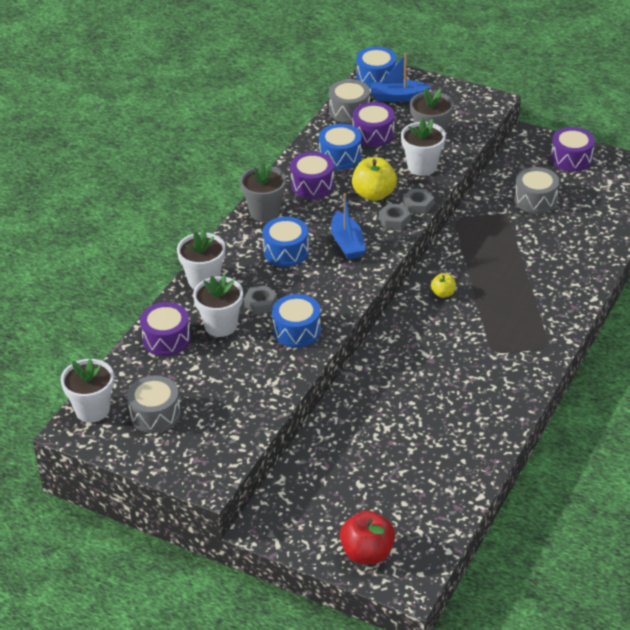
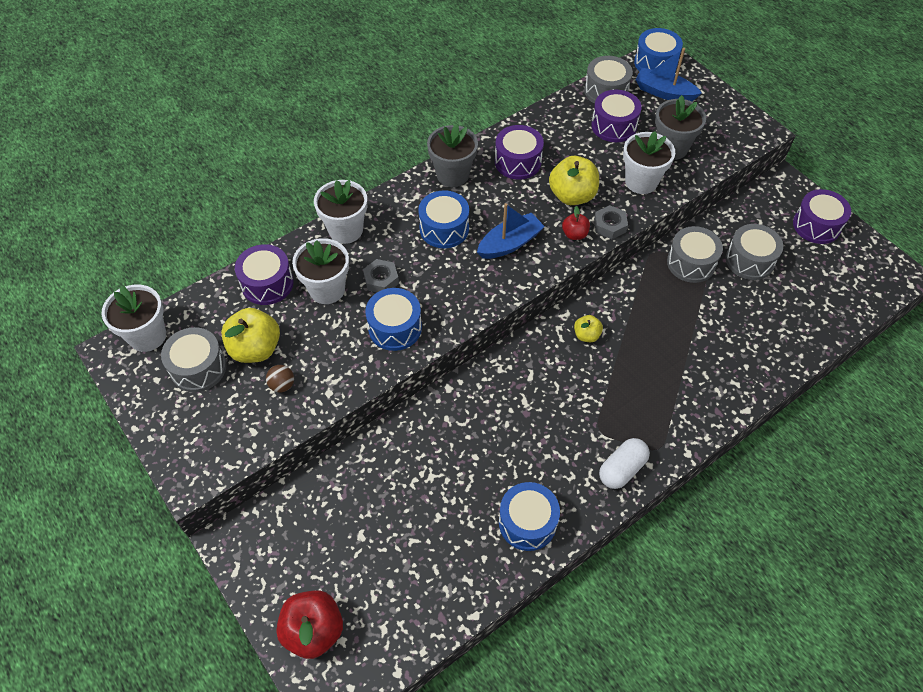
camera: 25 degrees right, 15 degrees up
blue drum [319,124,362,170] -> blue drum moved to [499,482,560,551]
blue boat [331,193,366,260] -> blue boat turned 135 degrees counterclockwise [477,203,545,259]
grey nut [379,203,411,229] -> red apple [562,206,590,240]
none -> yellow apple [221,308,280,363]
none -> brown ball [266,365,294,393]
none -> white capsule [599,438,650,489]
none -> grey drum [667,226,723,283]

